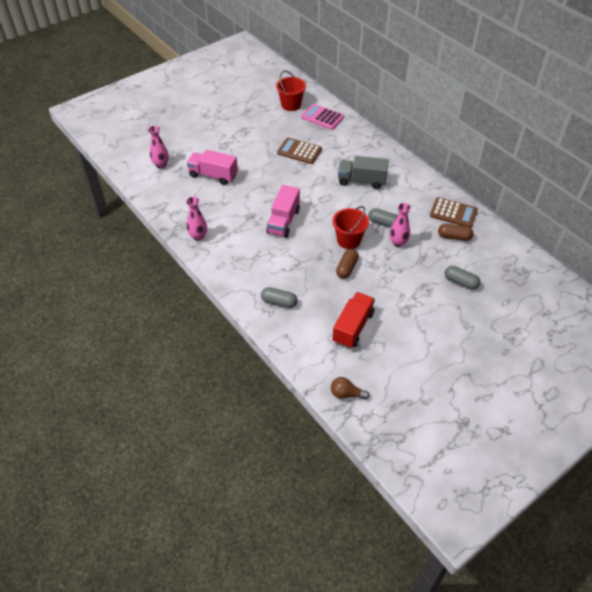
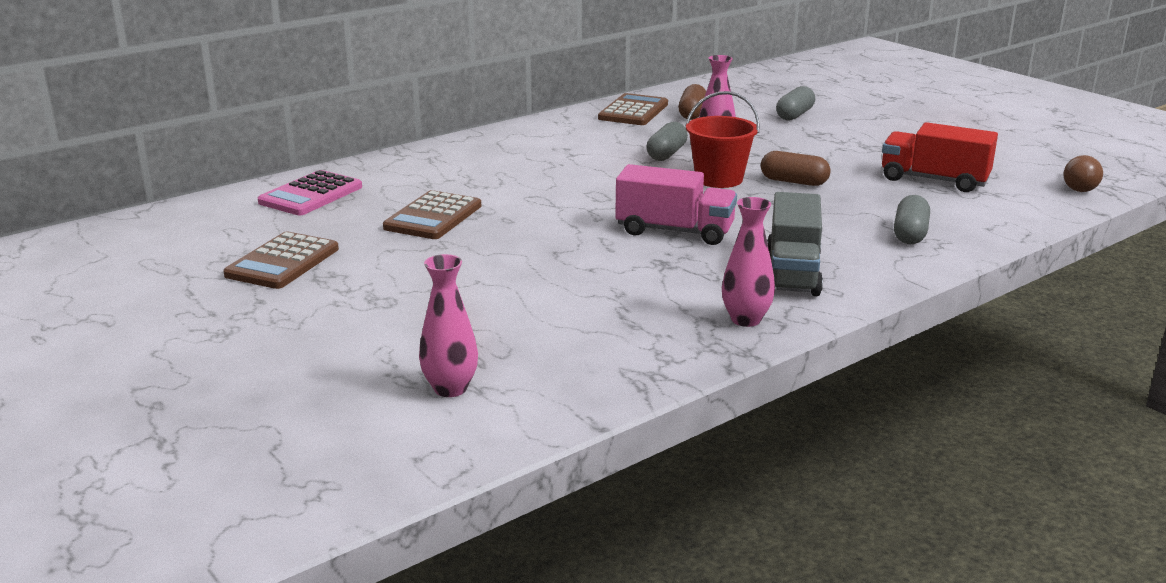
camera: 90 degrees left, 25 degrees down
pink truck [187,150,238,185] -> none
red bucket [276,70,306,111] -> none
grey truck [338,156,389,189] -> grey truck moved to [767,192,823,296]
none -> brown calculator [223,232,339,289]

